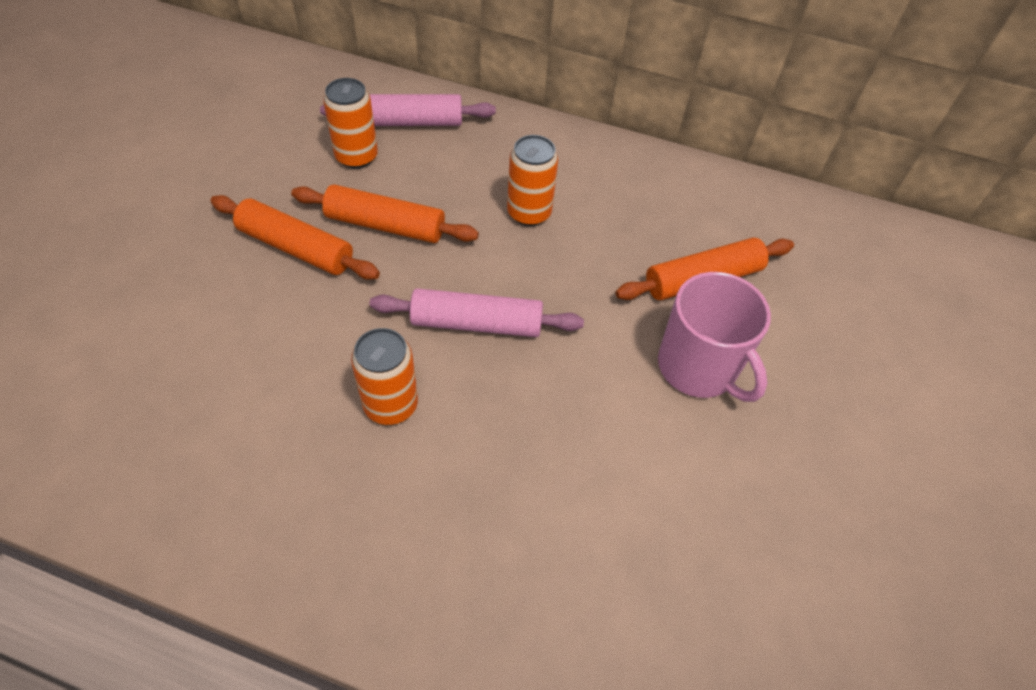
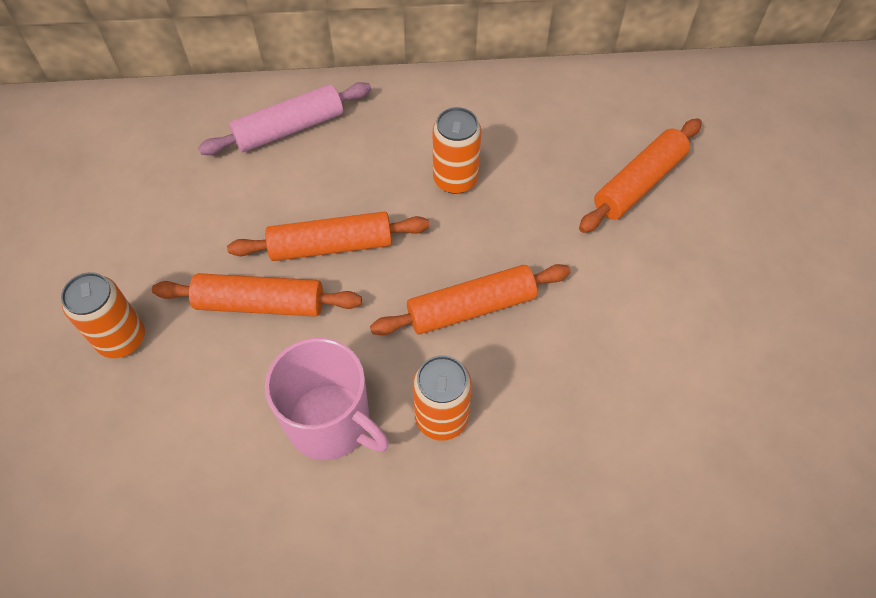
camera: 20 degrees left, 5 degrees up
orange can [323,78,378,169] -> orange can moved to [61,272,145,358]
pink rolling pin [370,288,584,337] -> orange rolling pin [370,264,570,335]
pink mug [658,272,771,402] -> pink mug moved to [265,338,389,460]

